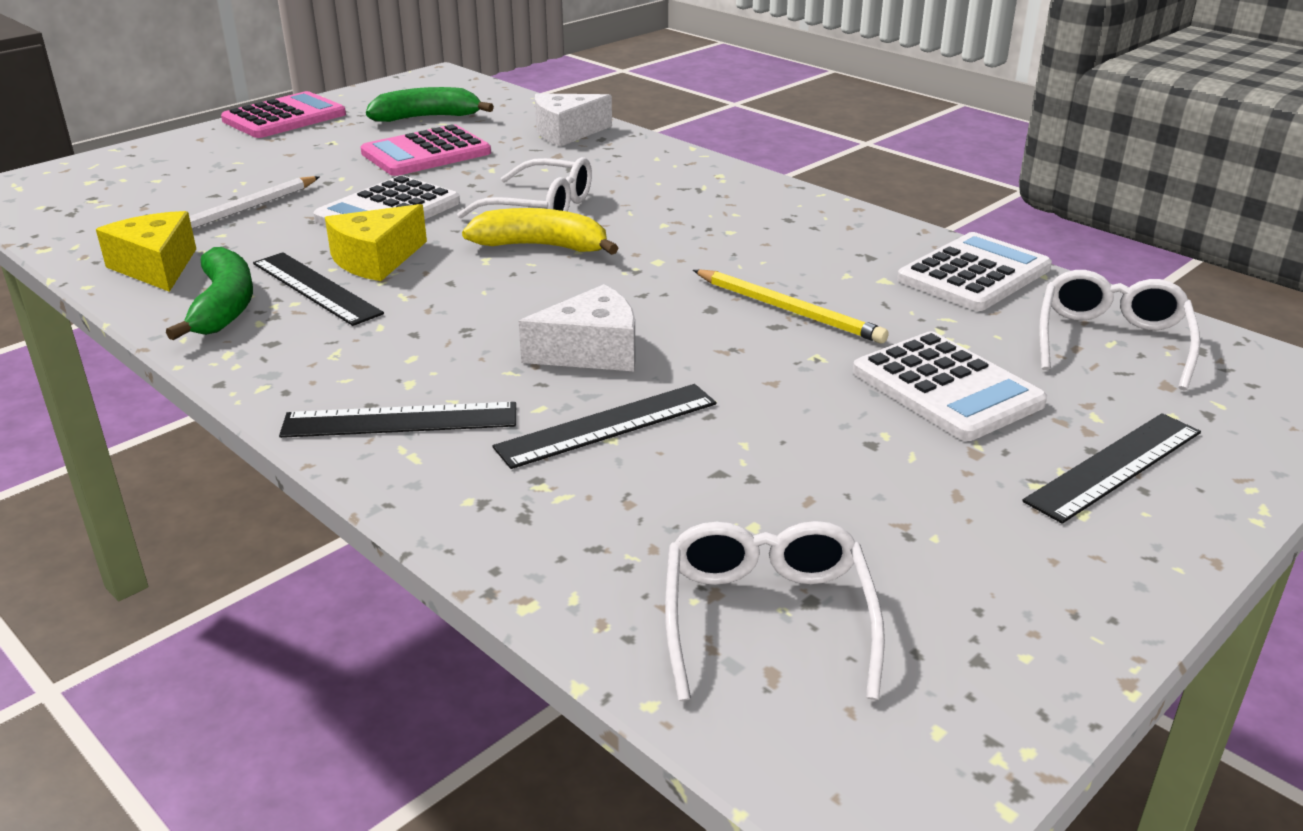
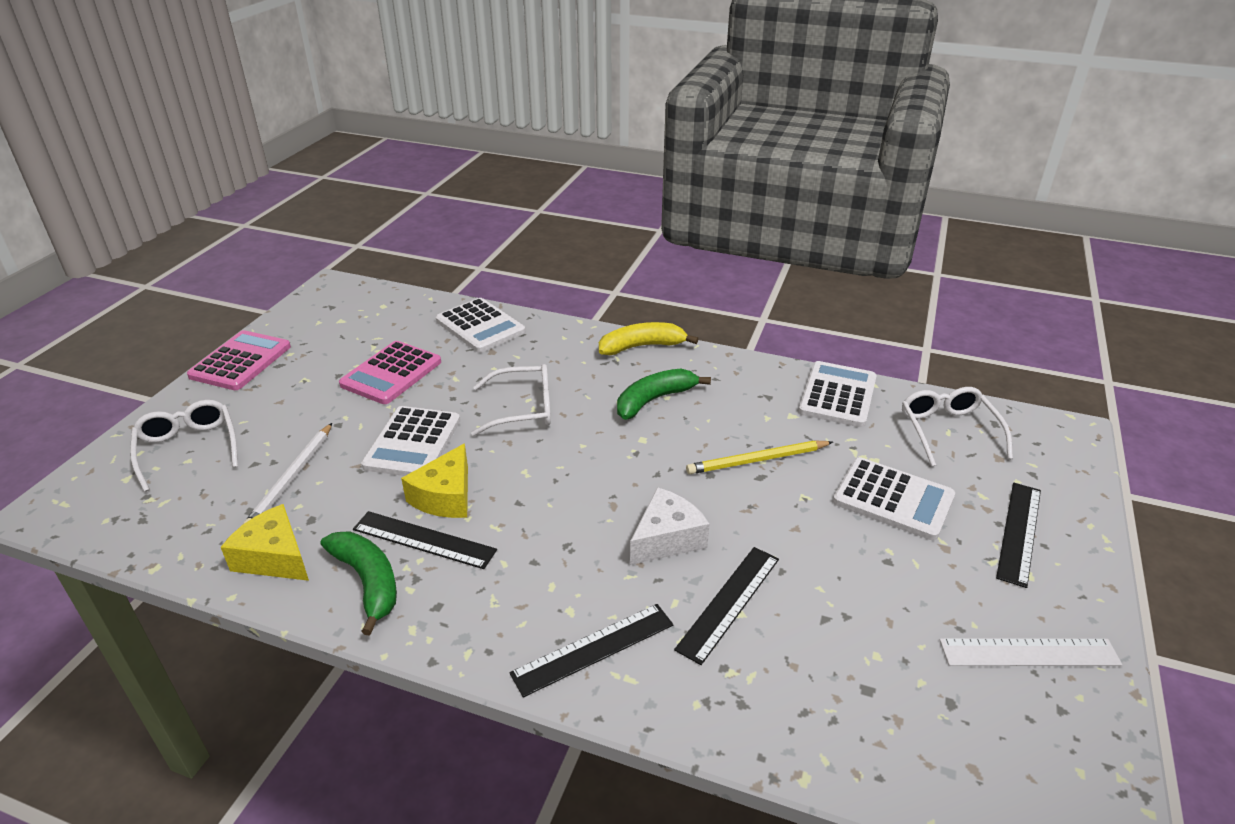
camera: 25 degrees left, 5 degrees up
green banana [366,87,494,122] -> green banana moved to [617,369,711,420]
yellow banana [462,208,618,255] -> yellow banana moved to [599,322,699,355]
white cheese [535,93,612,147] -> white calculator [436,298,525,353]
white glasses [665,521,885,701] -> white glasses moved to [130,400,238,492]
yellow pencil [693,269,889,344] -> yellow pencil turned 150 degrees clockwise [686,441,833,474]
none -> white ruler [939,638,1122,666]

